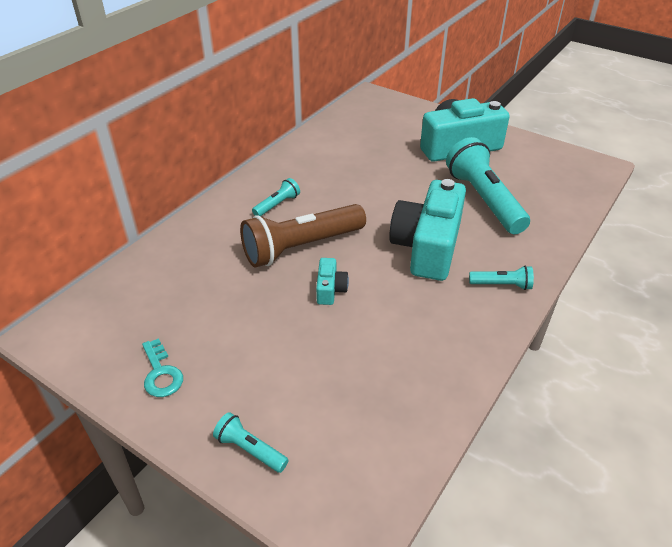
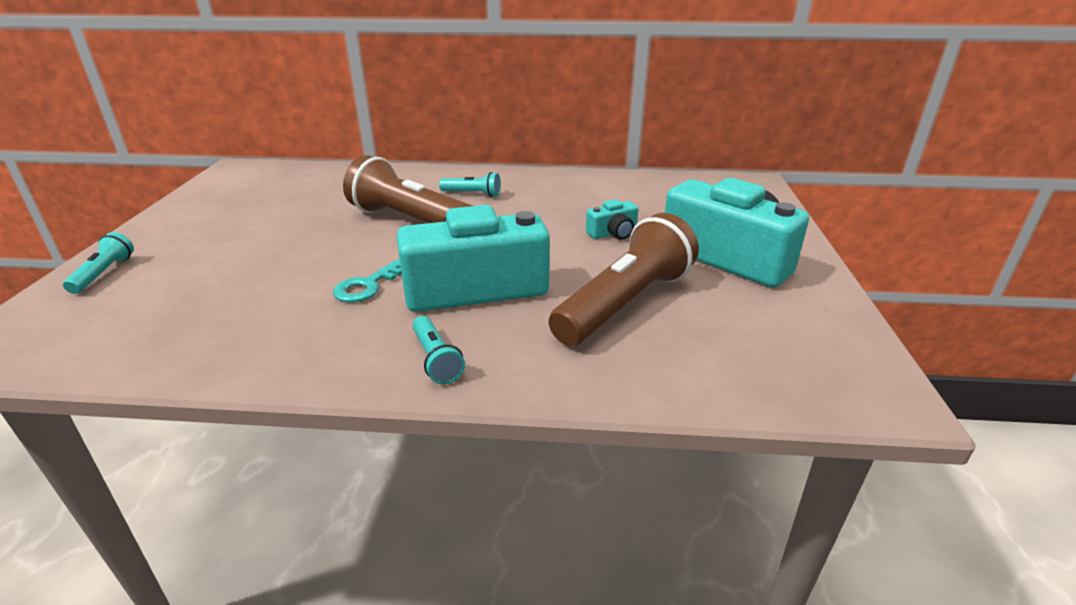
camera: 60 degrees right, 10 degrees down
turquoise key [142,338,183,397] -> turquoise key moved to [333,259,401,302]
turquoise camera [316,258,349,305] -> turquoise camera moved to [586,199,638,240]
turquoise flashlight [446,137,530,234] -> brown flashlight [549,213,699,346]

